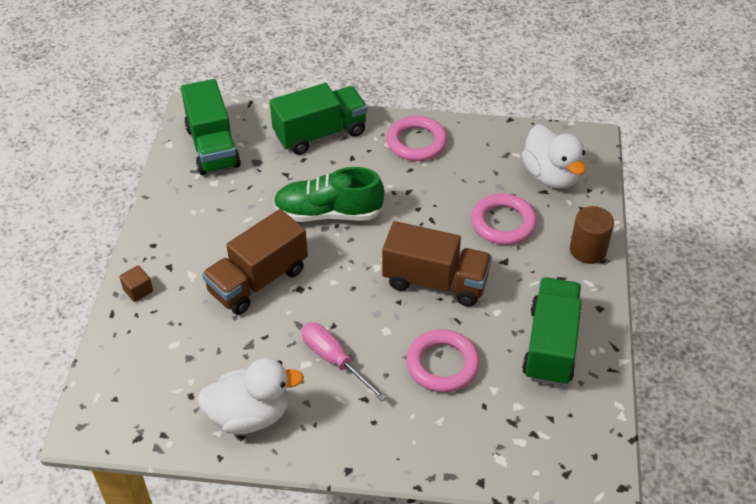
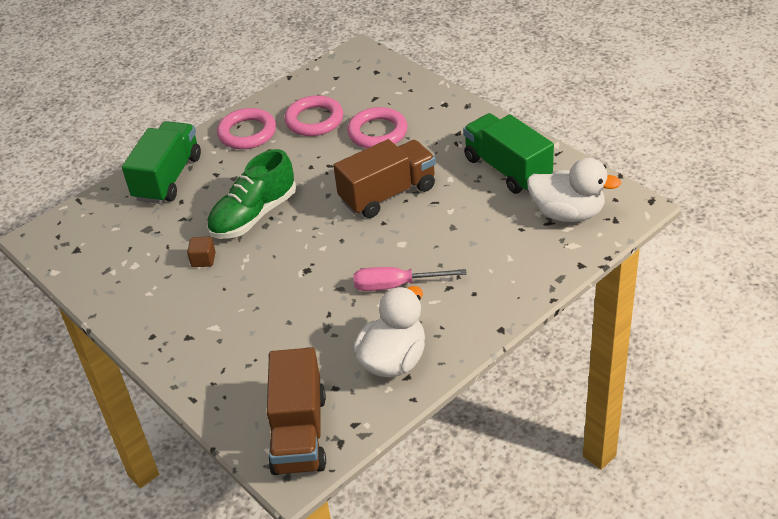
camera: 45 degrees left, 5 degrees down
brown cube [120,266,153,302] -> brown cube moved to [187,237,216,267]
green truck [181,79,241,175] -> none
brown truck [202,209,308,315] -> brown truck moved to [267,347,326,475]
pink ring [406,329,480,392] -> pink ring moved to [284,95,343,136]
white duck [522,124,586,189] -> white duck moved to [527,158,621,222]
brown cylinder [570,206,614,264] -> none

